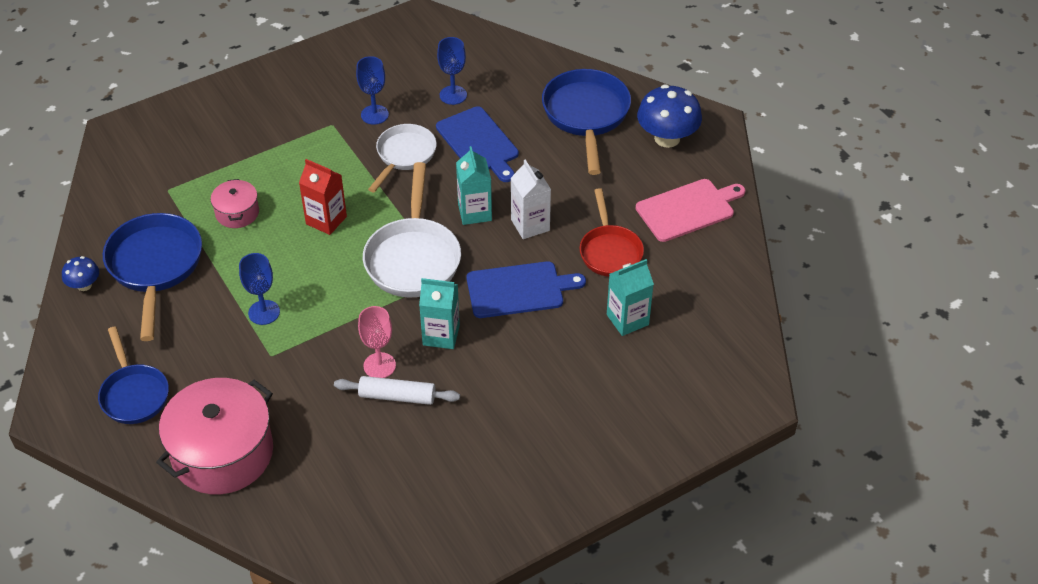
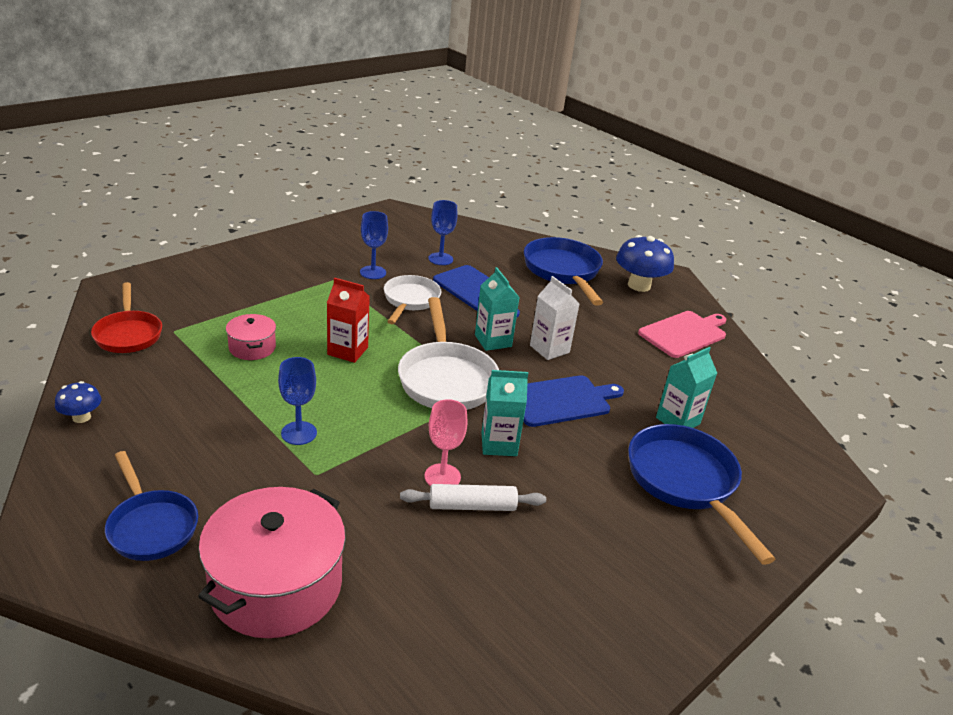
camera: 15 degrees left, 15 degrees down
blue pan [103,213,202,341] -> blue pan moved to [628,424,775,565]
red pan [580,188,644,277] -> red pan moved to [91,282,162,353]

